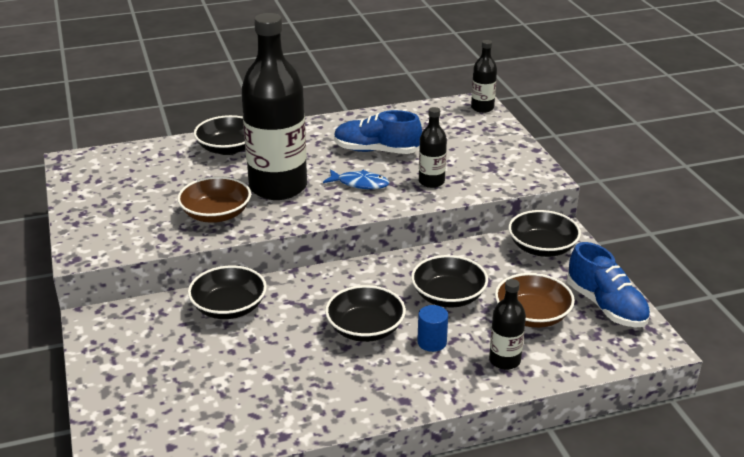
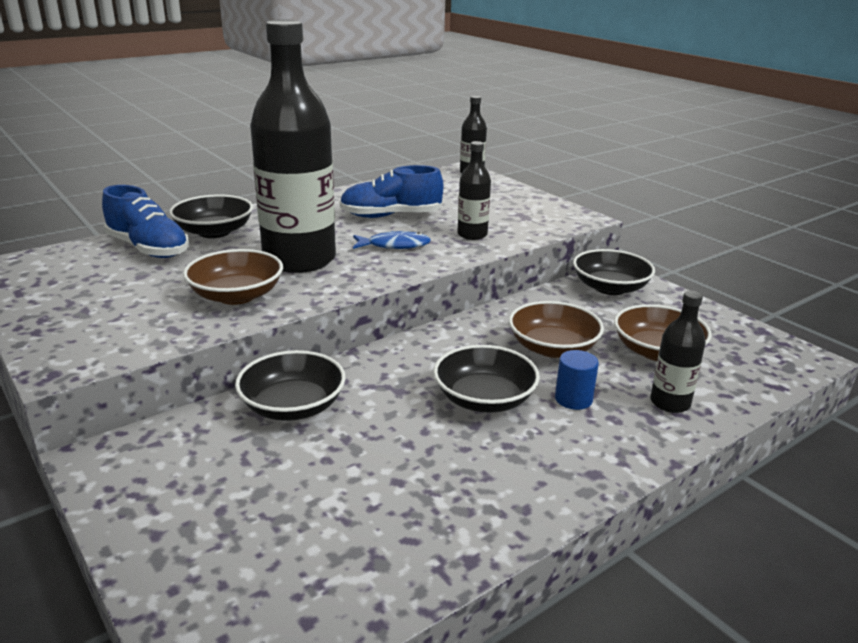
camera: 20 degrees left, 5 degrees down
black bowl [411,255,488,308] -> brown bowl [509,301,604,358]
blue shoe [567,242,650,328] -> blue shoe moved to [102,185,189,258]

